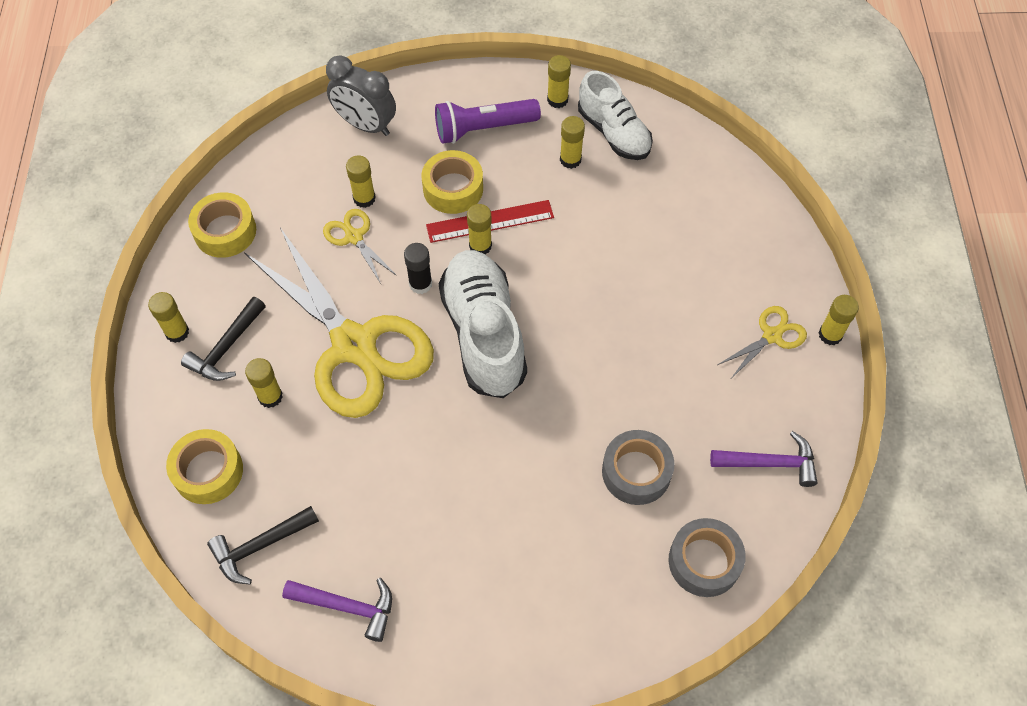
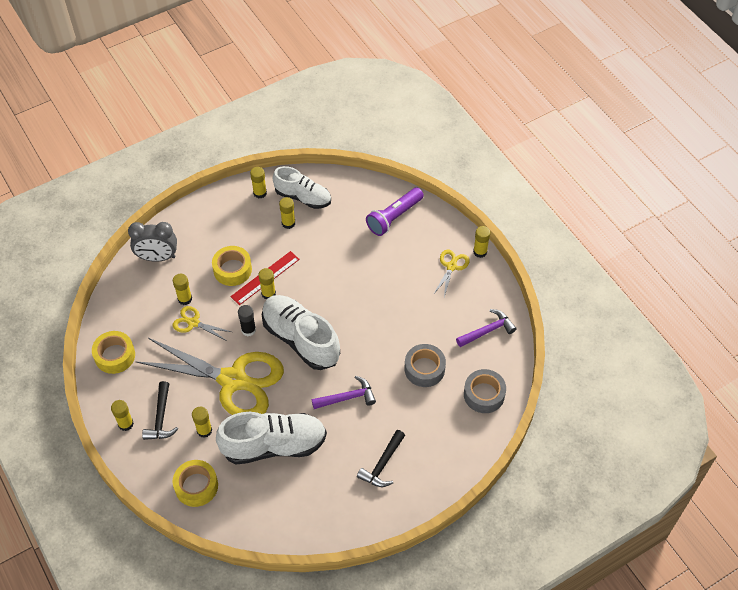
camera: 30 degrees left, 5 degrees down
black hammer [207,506,319,584] -> black hammer moved to [357,430,405,487]
purple hammer [282,578,392,642] -> purple hammer moved to [312,376,376,409]
purple flashlight [435,99,541,144] -> purple flashlight moved to [366,187,424,236]
none -> white shoe [216,412,327,464]

